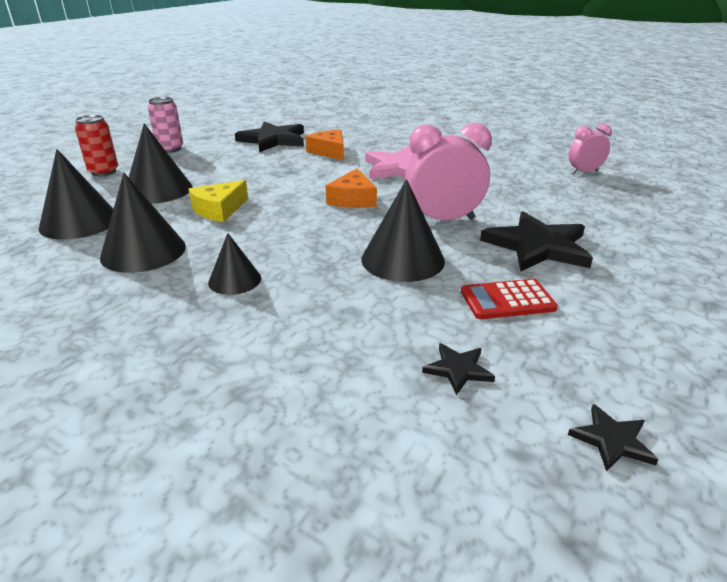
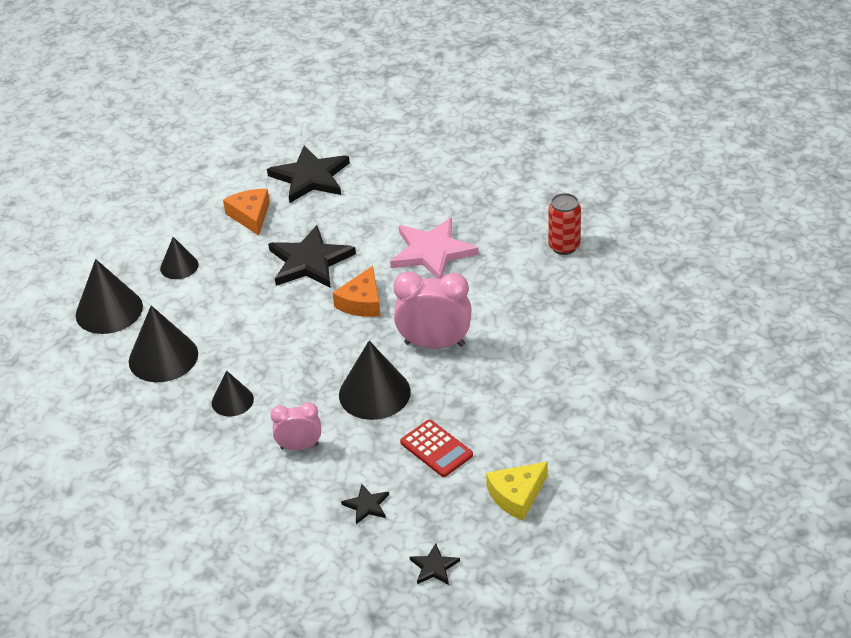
camera: 15 degrees right, 10 degrees up
red can [75,115,118,176] -> red can moved to [548,193,581,255]
black cone [129,123,192,204] -> black cone [160,237,199,279], size x0.59
pink can [148,97,183,153] -> none
yellow cheese [188,180,248,222] -> yellow cheese moved to [486,461,548,520]
orange cheese [305,130,344,160] -> orange cheese moved to [223,189,270,235]
red calculator [461,279,558,319] -> red calculator turned 135 degrees counterclockwise [400,420,473,477]
black star [480,211,593,272] -> black star moved to [268,225,356,288]
pink clock [569,124,612,174] -> pink clock moved to [271,402,321,450]

